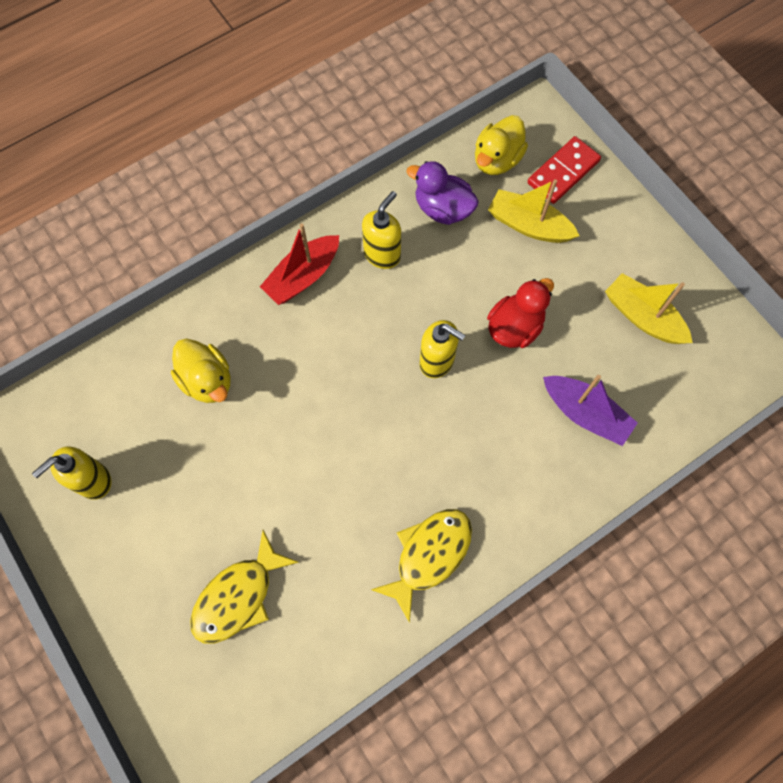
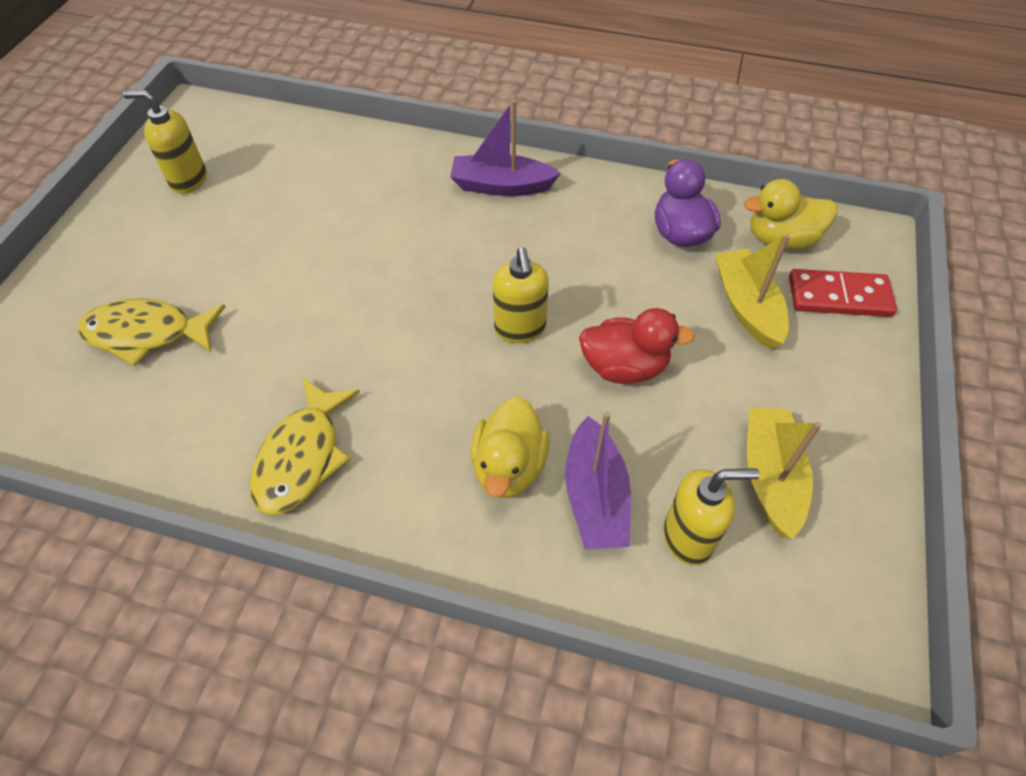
camera: 50 degrees right, 15 degrees down
yellow duck [171,339,231,403] -> yellow duck moved to [471,397,550,498]
red boat [260,223,339,305] -> purple boat [450,100,561,196]
yellow soap dispenser [362,191,401,269] -> yellow soap dispenser moved to [664,468,760,565]
yellow fish [371,509,472,623] -> yellow fish turned 105 degrees clockwise [250,377,360,515]

